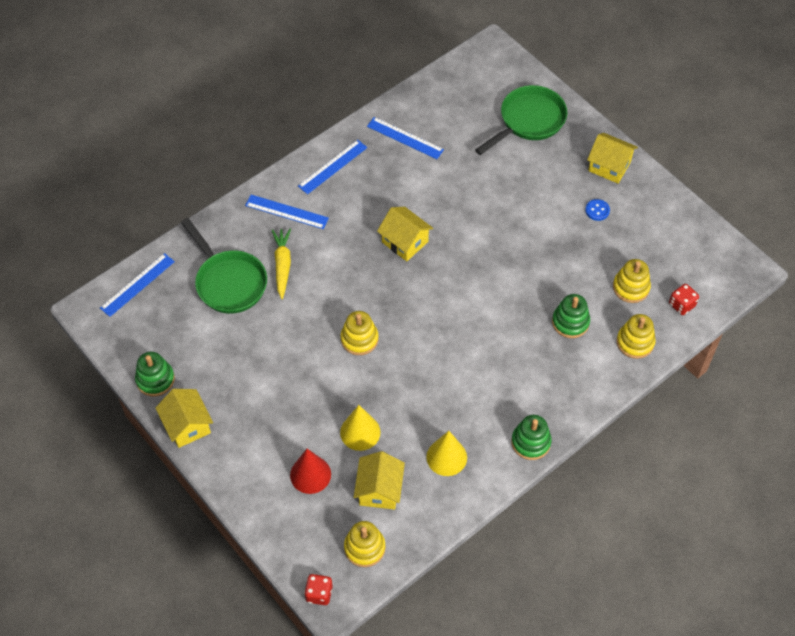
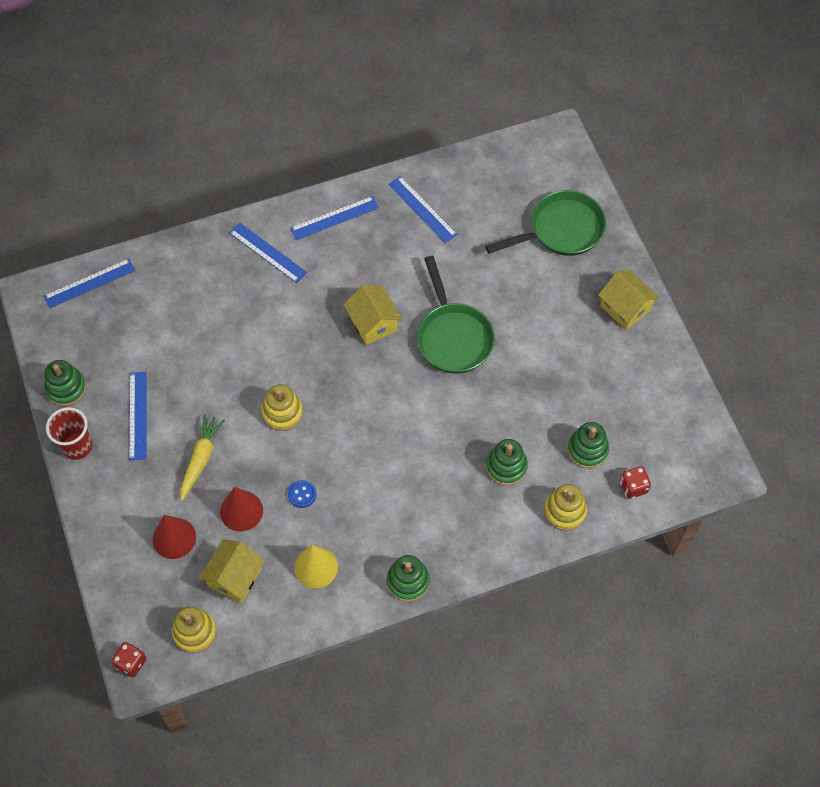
camera: 20 degrees right, 5 degrees up
yellow house [156,389,213,448] -> red cup [46,407,92,460]
green pan [181,218,267,314] -> green pan moved to [417,256,495,374]
yellow carrot [272,228,291,299] -> yellow carrot moved to [180,414,225,501]
yellow cone [340,405,381,451] -> red cone [220,487,263,531]
blue button [585,199,610,221] -> blue button moved to [288,480,317,508]
yellow stacking toy [613,259,651,303] -> green stacking toy [567,422,609,468]
none -> blue ruler [129,372,147,460]

